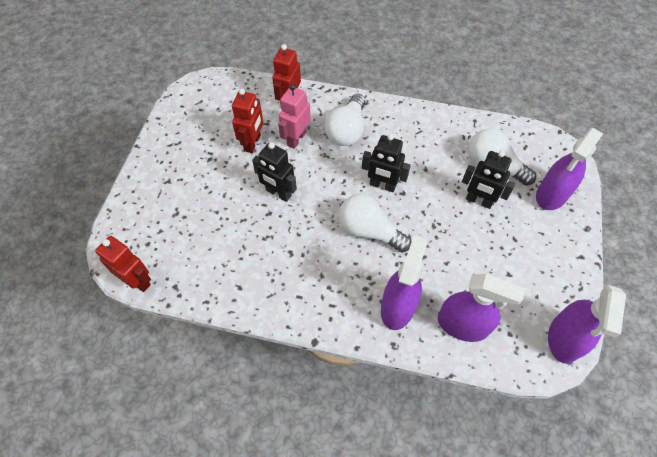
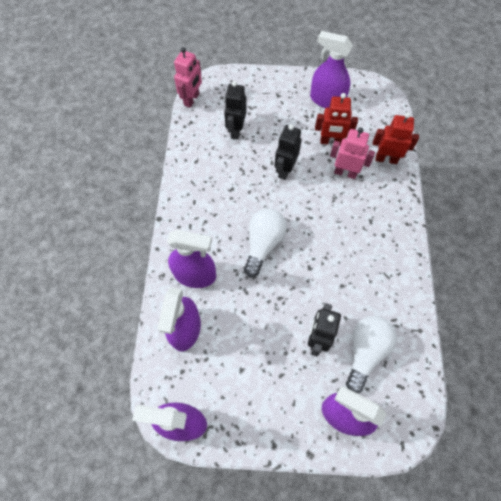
camera: 80 degrees right, 5 degrees up
red robot [95,236,151,292] -> pink robot [174,47,202,108]
white light bulb [325,94,365,146] -> none
black robot [362,134,411,192] -> black robot moved to [224,81,246,140]
none -> purple spray bottle [310,31,353,108]

